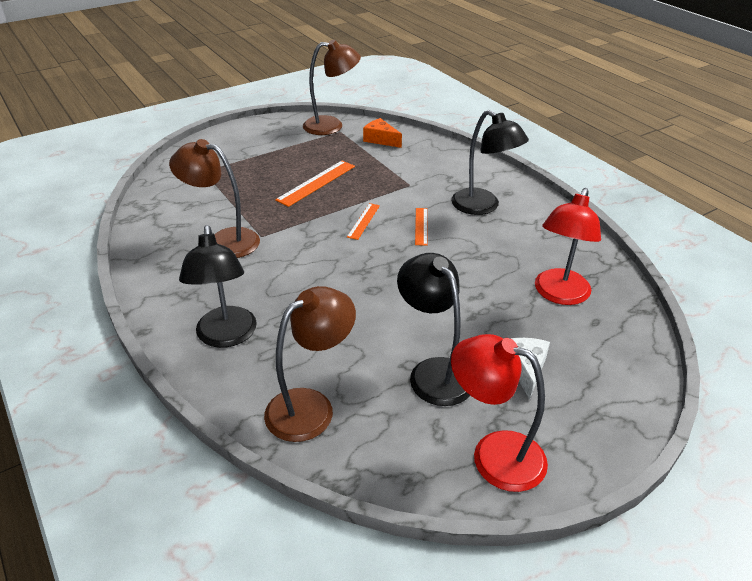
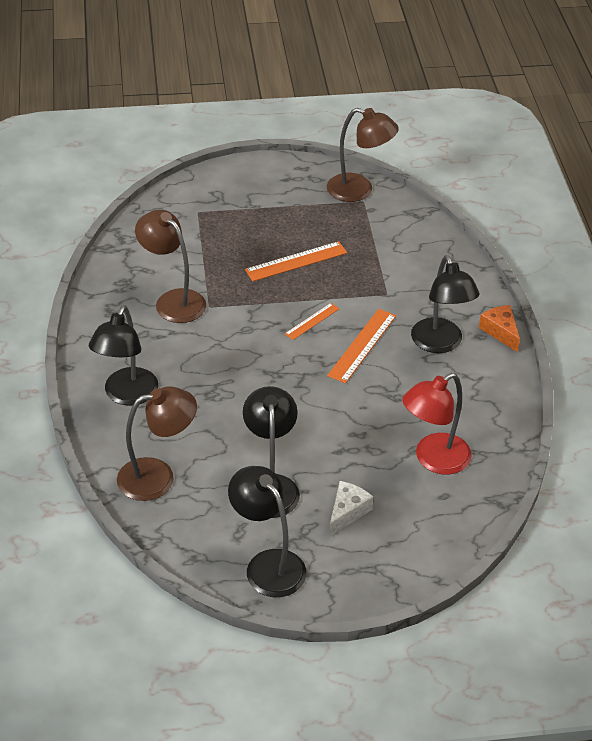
camera: 25 degrees right, 5 degrees up
orange cheese [363,118,402,148] -> orange cheese moved to [479,305,520,352]
orange ruler [415,208,427,246] -> orange ruler [327,309,396,384], size x1.67
red lamp [451,334,548,492] -> black lamp [228,466,307,597]

